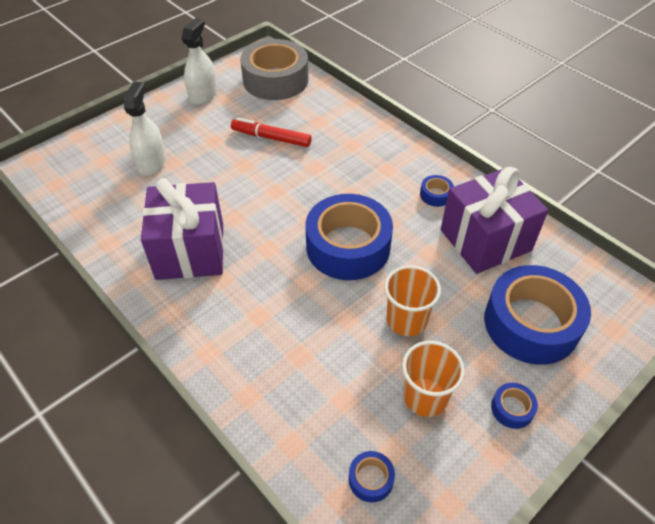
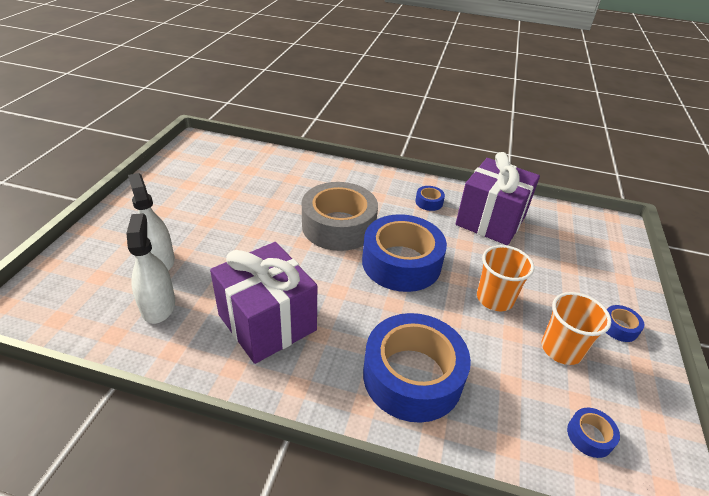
camera: 35 degrees left, 10 degrees down
white spray bottle [181,18,217,105] -> white spray bottle moved to [126,213,175,324]
red marker [231,118,312,147] -> none
grey tape [240,39,308,100] -> grey tape moved to [302,182,378,251]
blue tape [484,265,591,365] -> blue tape moved to [363,313,471,423]

